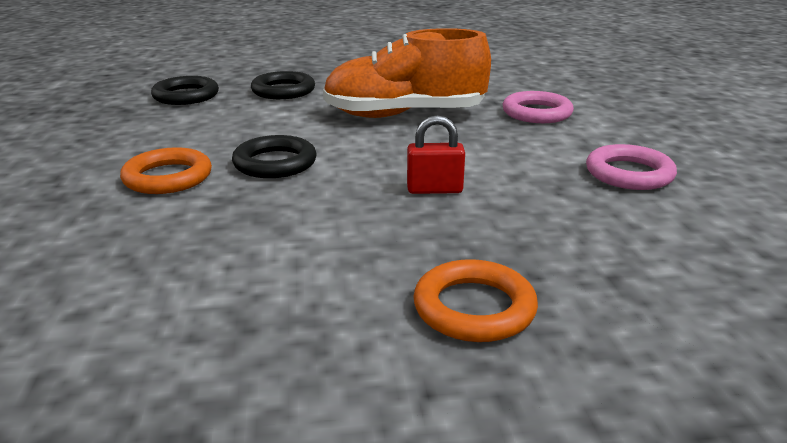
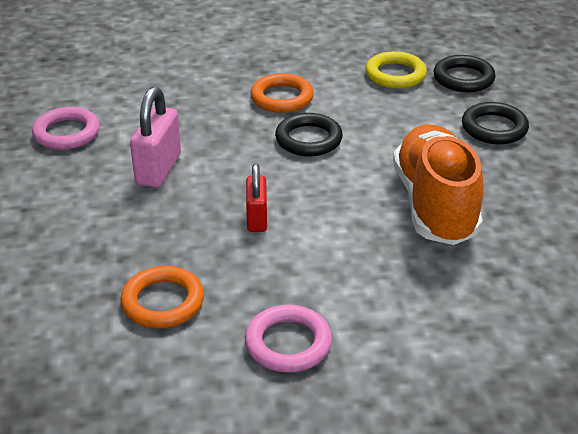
camera: 90 degrees right, 10 degrees up
orange ring [413,259,538,342] -> orange ring moved to [120,266,204,328]
pink ring [502,91,574,123] -> pink ring moved to [32,107,100,150]
none -> pink padlock [130,87,181,188]
none -> yellow ring [366,51,427,89]

